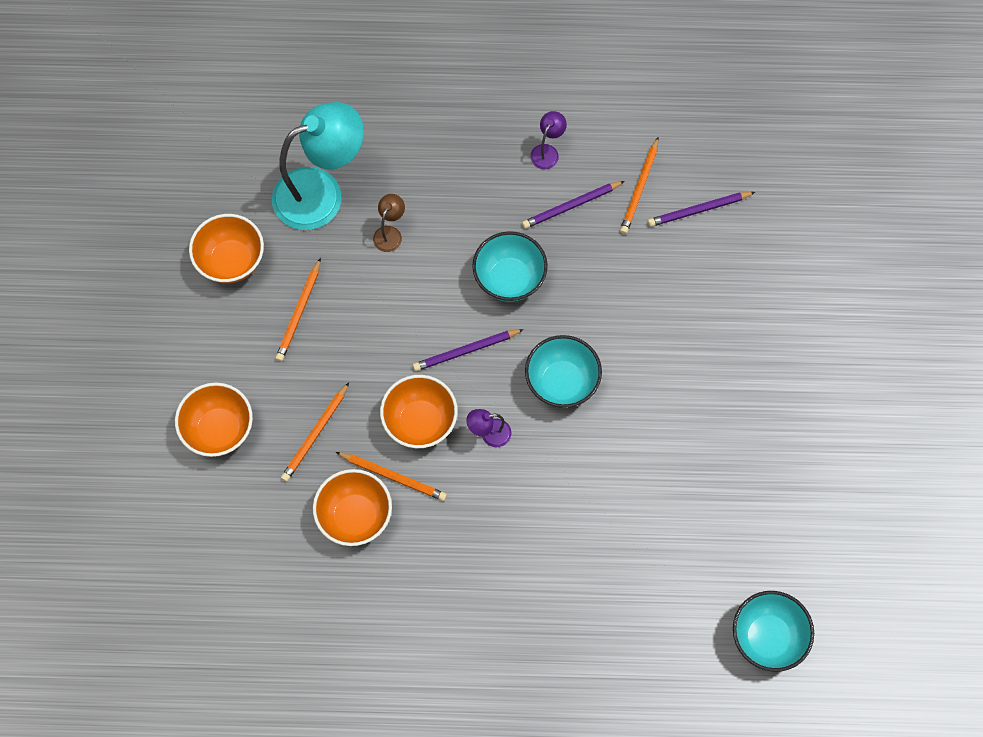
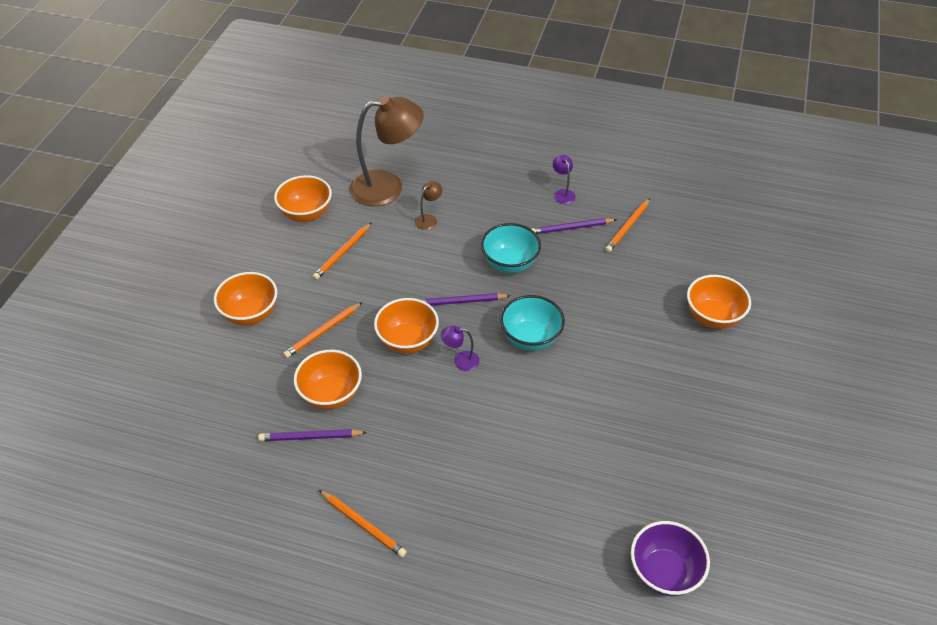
camera: 15 degrees right, 20 degrees down
turquoise lamp [272,102,364,230] -> brown lamp [350,95,424,206]
orange pencil [336,452,447,501] -> orange pencil moved to [319,490,407,557]
purple lamp [530,111,567,169] -> purple lamp turned 60 degrees counterclockwise [553,155,576,204]
purple pencil [648,192,755,227] -> purple pencil moved to [258,429,367,441]
turquoise bowl [733,591,814,672] -> purple bowl [631,521,710,596]
none -> orange bowl [687,275,751,329]

